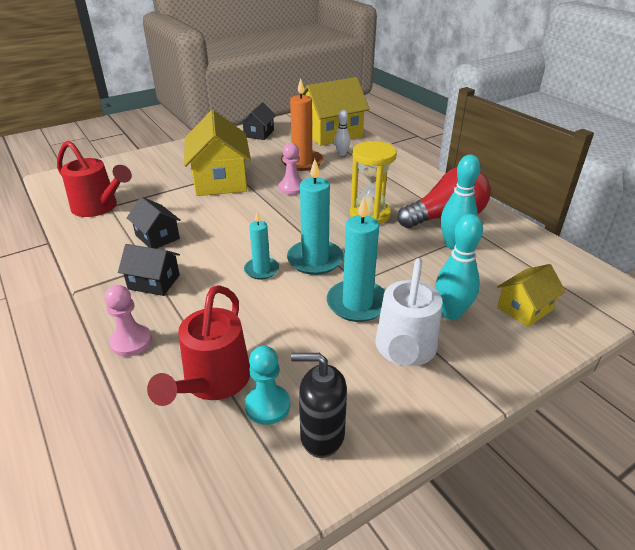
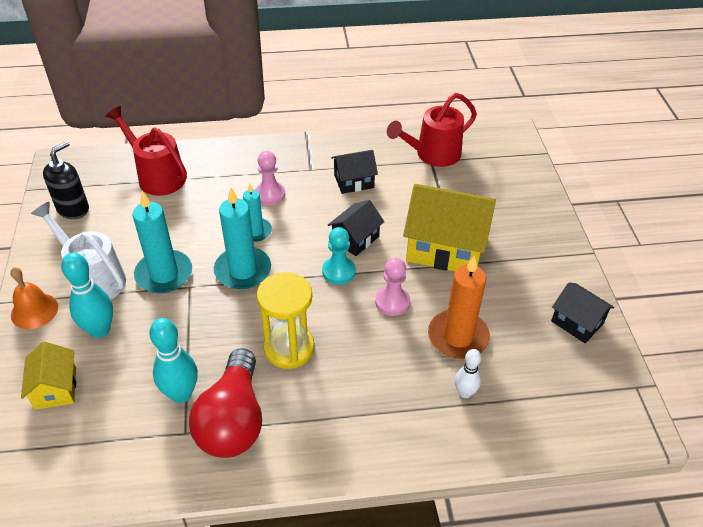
camera: 115 degrees right, 10 degrees up
pink pawn [104,285,152,357] -> pink pawn moved to [255,151,285,205]
black house [118,244,180,296] -> black house moved to [328,200,384,256]
turquoise pawn [245,346,290,425] -> turquoise pawn moved to [322,227,356,285]
yellow house [302,77,370,146] -> none
none -> orange bell [10,267,58,329]

